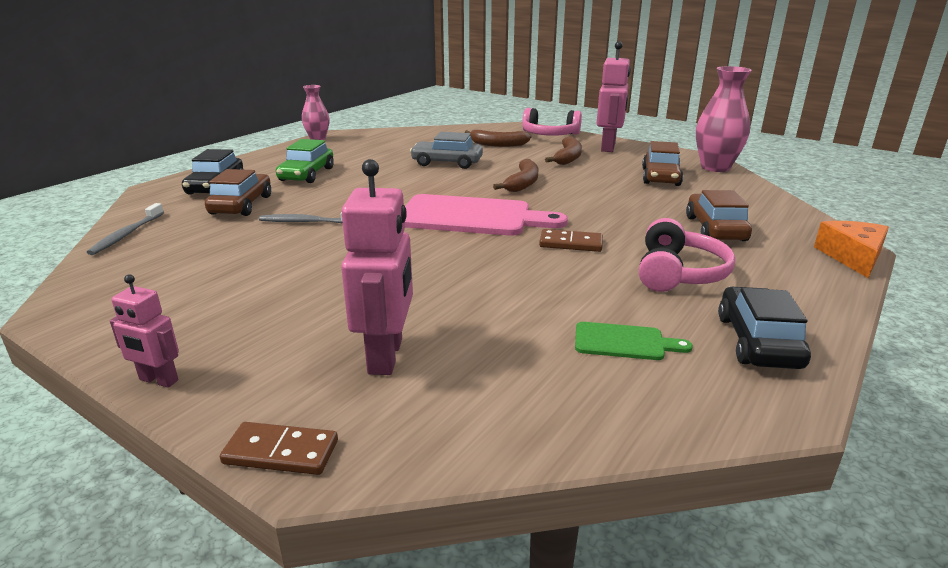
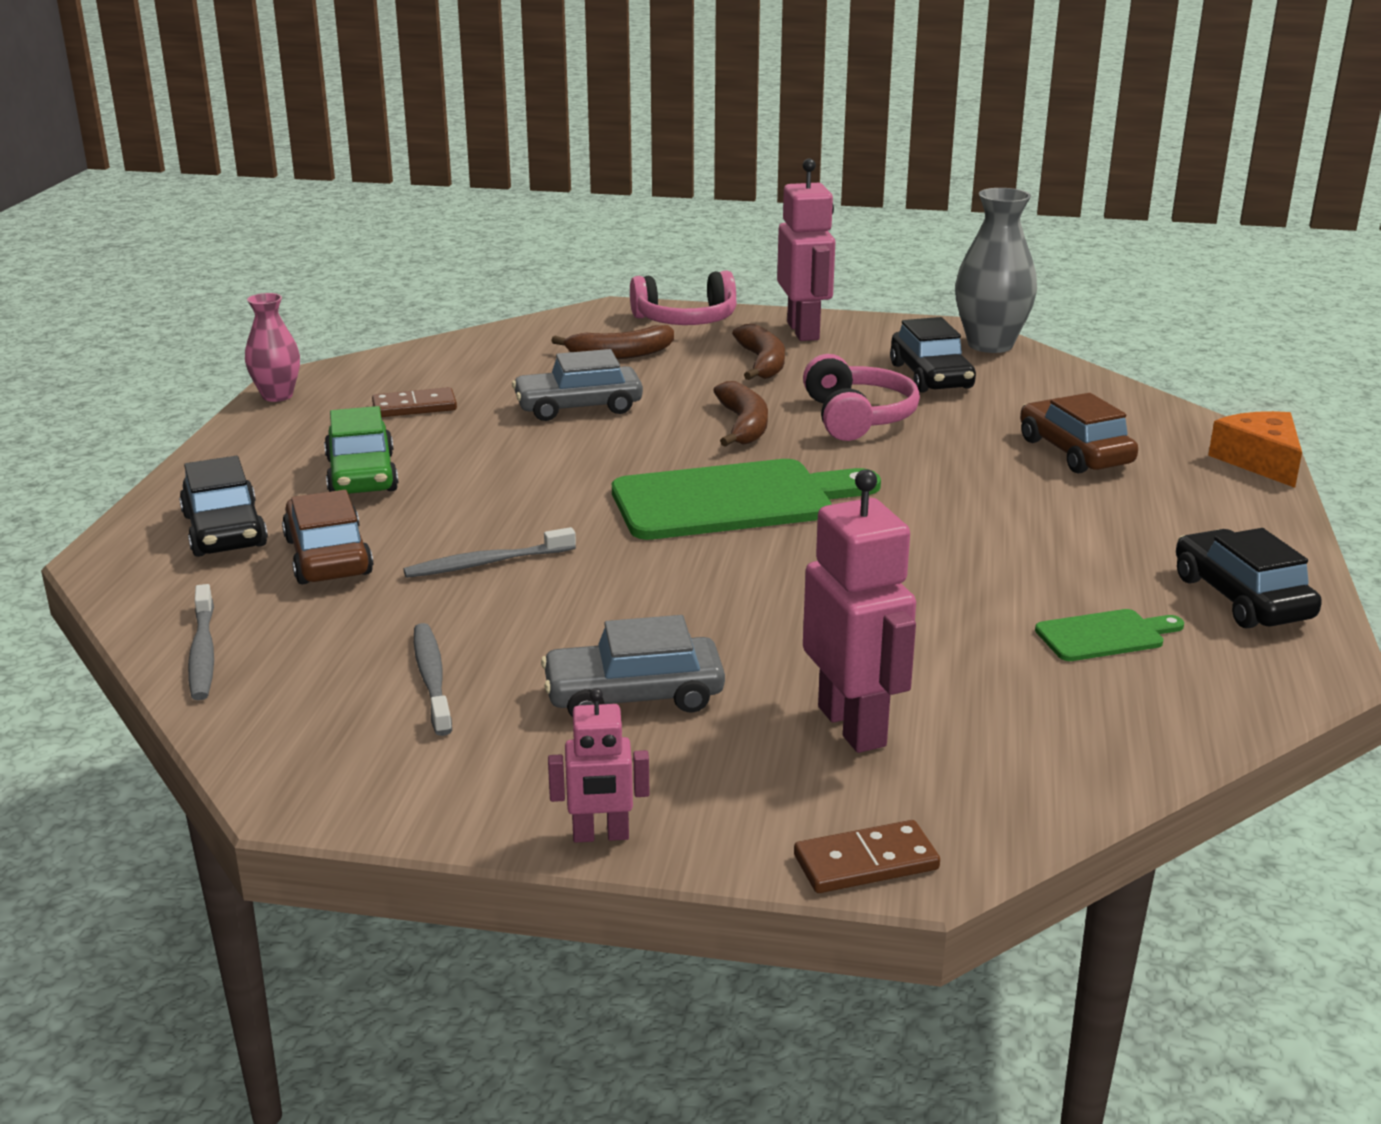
camera: 25 degrees left, 0 degrees up
pink cutting board [405,194,568,236] -> green cutting board [612,459,881,540]
brown domino [539,229,603,252] -> brown domino moved to [372,387,457,417]
pink headphones [639,218,735,292] -> pink headphones moved to [803,354,920,441]
brown car [642,141,683,186] -> black car [890,317,976,393]
pink vase [696,66,752,172] -> grey vase [955,188,1037,353]
none -> grey toothbrush [414,623,452,736]
none -> grey car [541,615,725,717]

